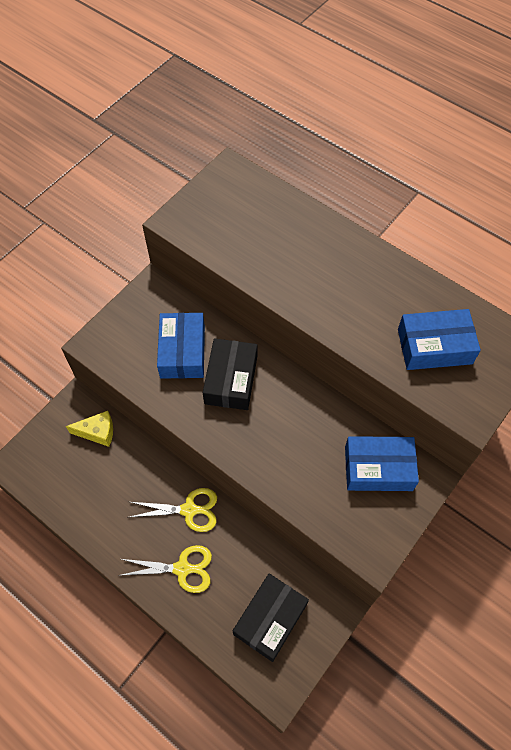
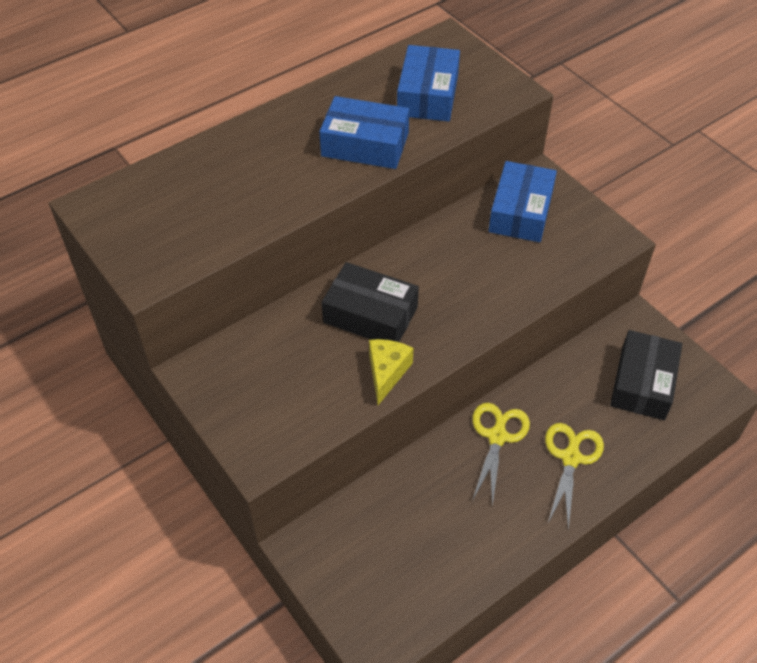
camera: 75 degrees left, 10 degrees down
yellow cheese [66,411,113,447] -> yellow cheese moved to [369,339,414,405]
blue box [157,313,205,379] -> blue box moved to [319,96,409,169]
black box [233,574,309,662] -> black box turned 60 degrees clockwise [610,330,682,420]

